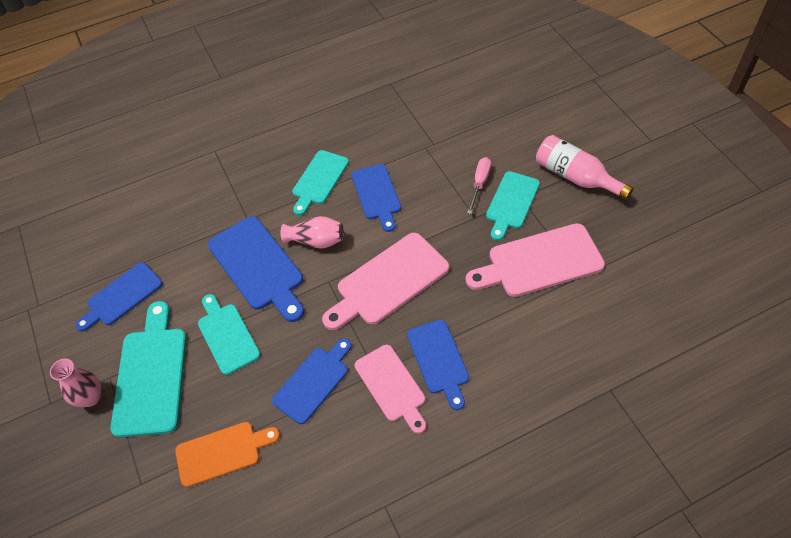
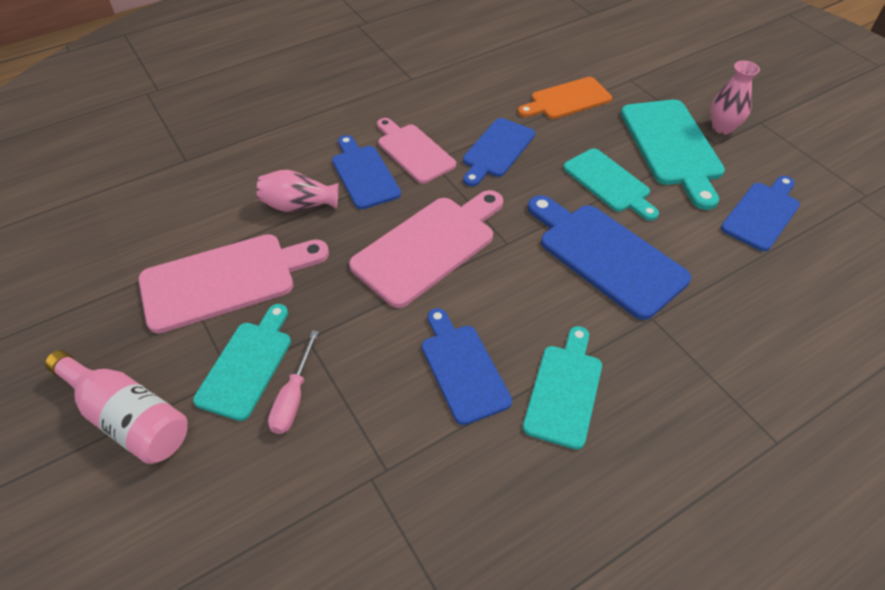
camera: 170 degrees right, 5 degrees down
pink vase [281,216,344,249] -> pink vase moved to [256,170,339,212]

